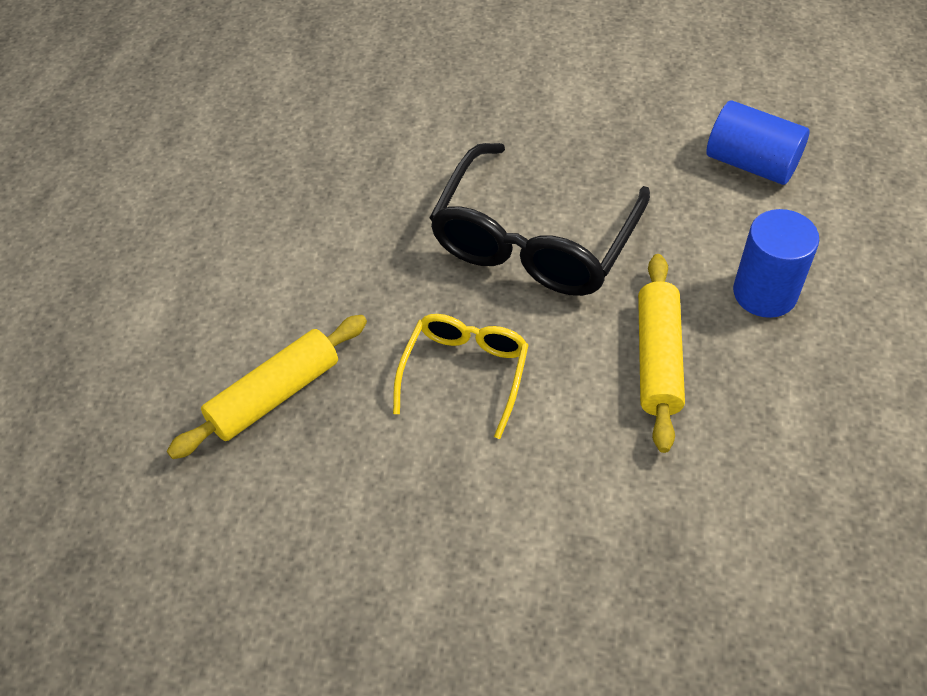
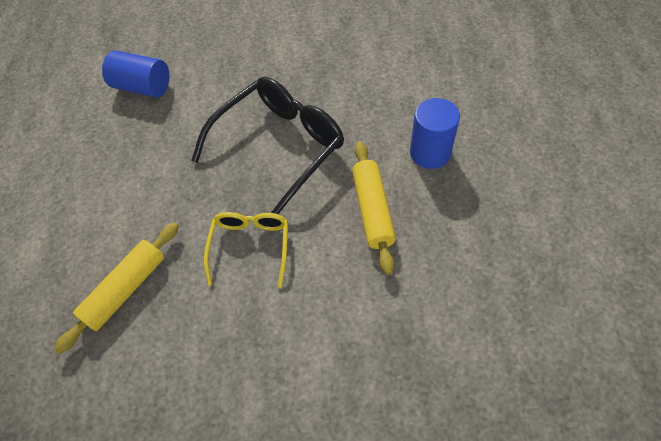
camera: 10 degrees left, 5 degrees up
black glasses [429,143,650,296] -> black glasses turned 150 degrees counterclockwise [191,77,344,214]
blue cylinder [706,101,810,185] -> blue cylinder moved to [102,50,169,98]

